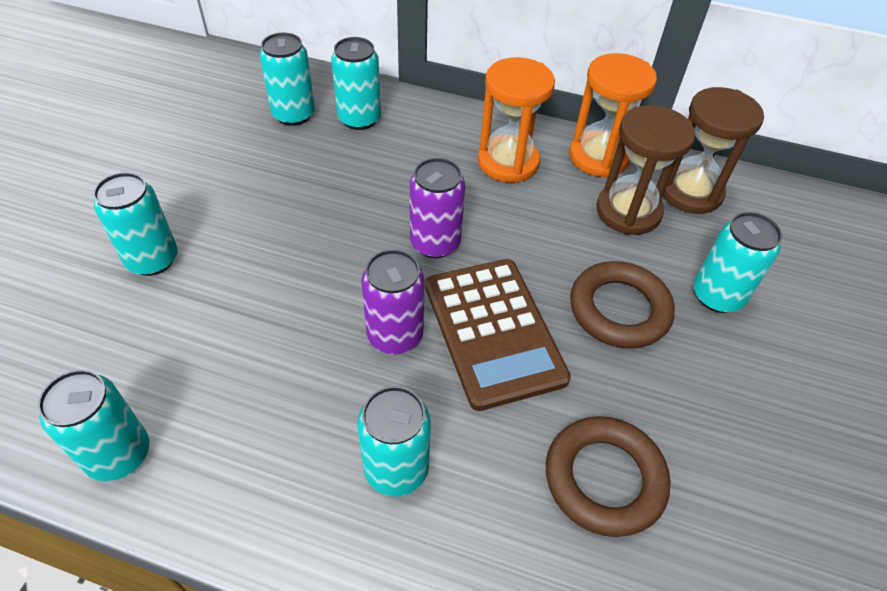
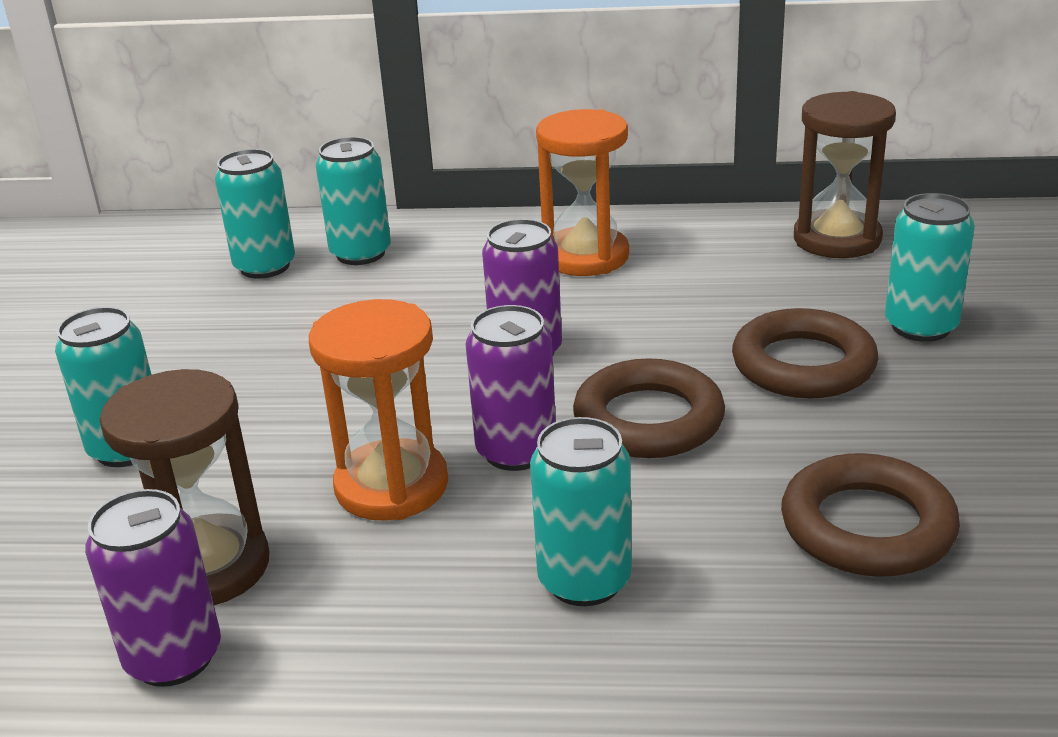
camera: 10 degrees left, 20 degrees down
turquoise can [37,370,149,481] -> purple can [85,489,221,687]
brown calculator [425,259,571,411] -> brown ring [573,358,725,458]
orange hourglass [569,53,657,178] -> orange hourglass moved to [309,299,448,521]
brown hourglass [597,105,695,235] -> brown hourglass moved to [100,369,269,605]

